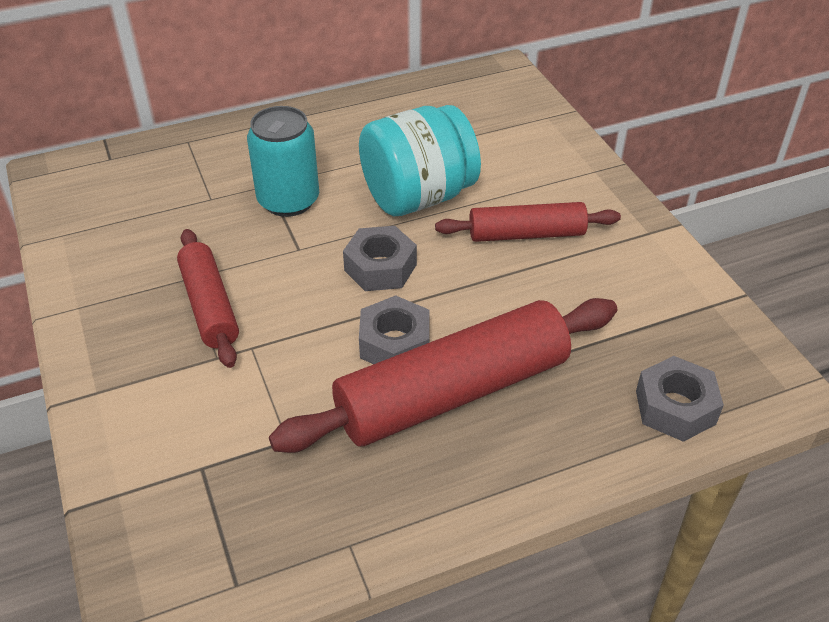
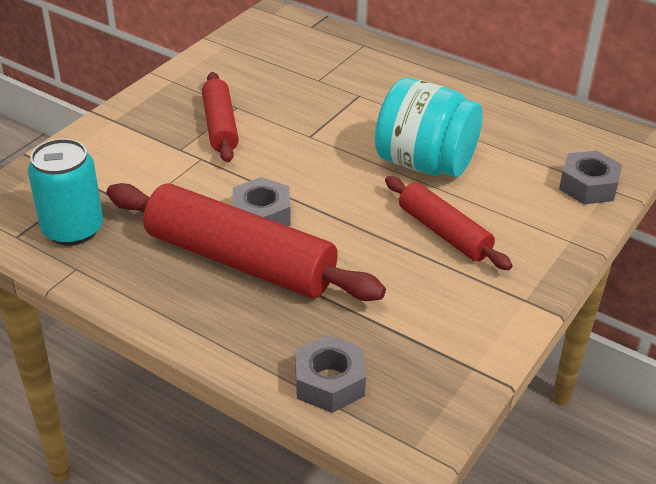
camera: 55 degrees right, 5 degrees down
red rolling pin [177,229,239,368] -> red rolling pin turned 45 degrees counterclockwise [202,72,239,162]
turquoise can [247,106,319,217] -> turquoise can moved to [28,139,103,245]
grey nut [343,226,417,291] -> grey nut moved to [559,150,622,204]

